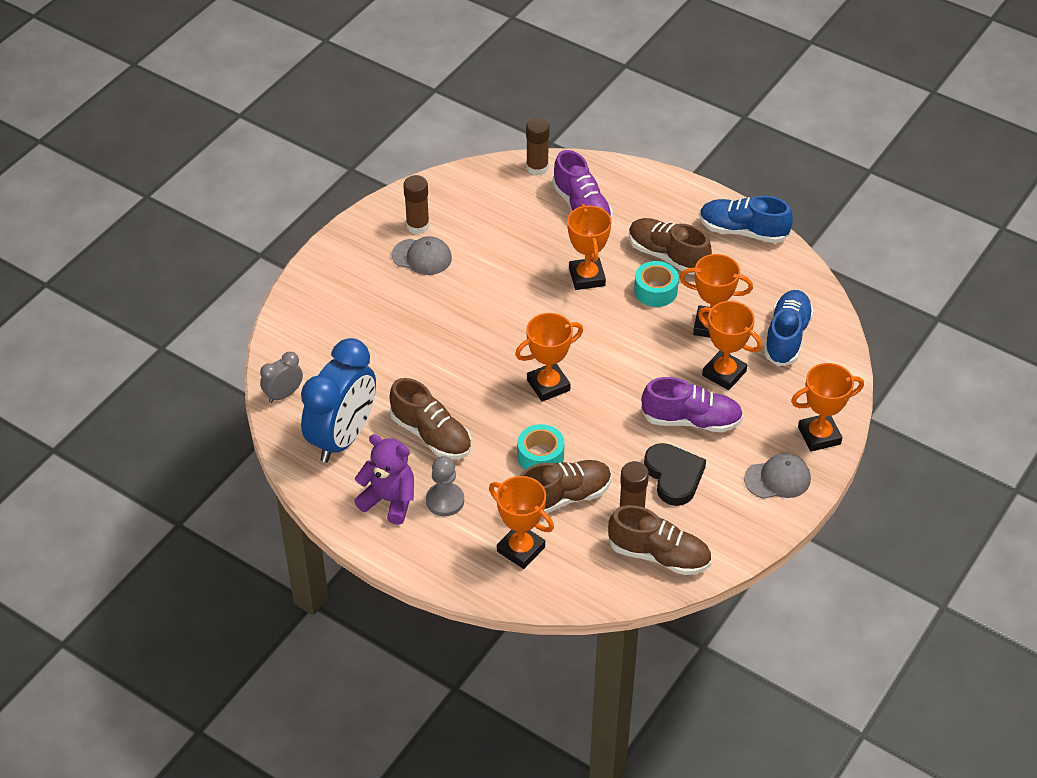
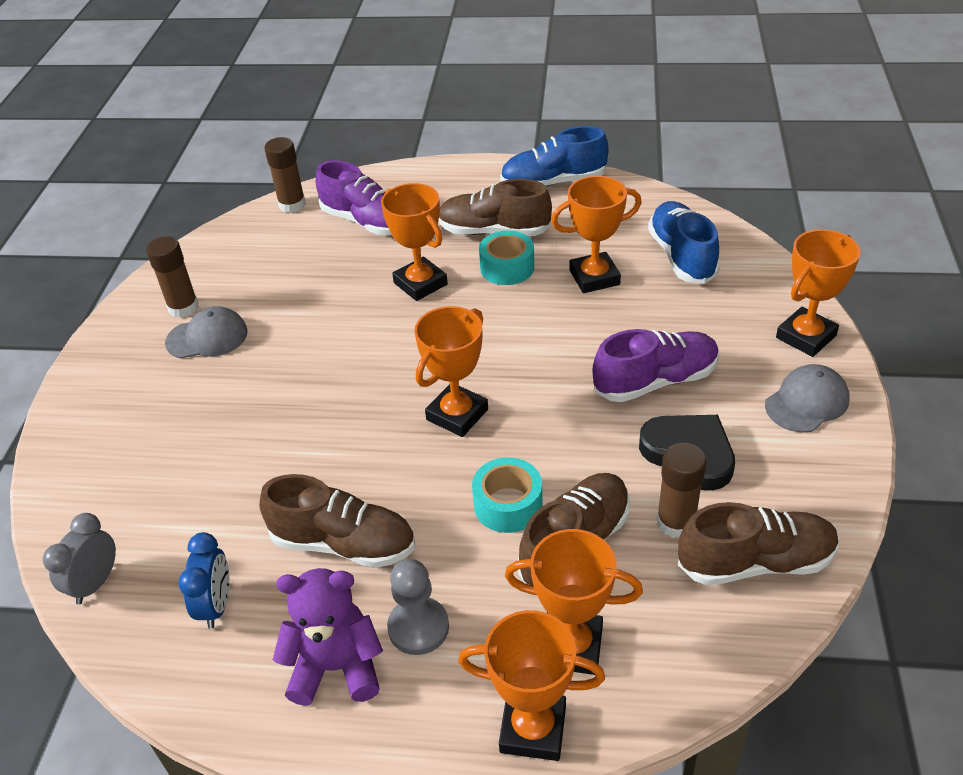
camera: 25 degrees left, 5 degrees down
blue clock [301,338,376,462] -> blue clock [178,532,229,629], size x0.47
orange trophy [698,301,762,390] -> orange trophy moved to [458,610,605,761]

